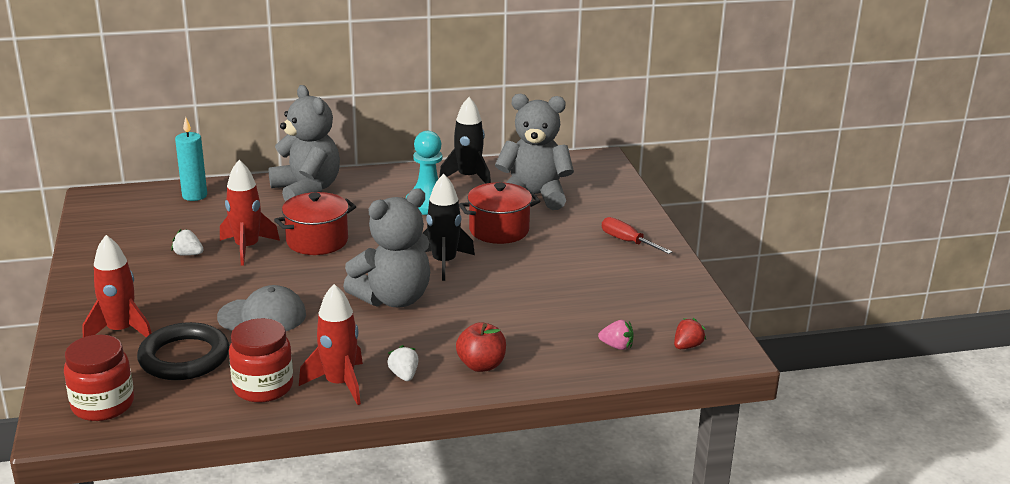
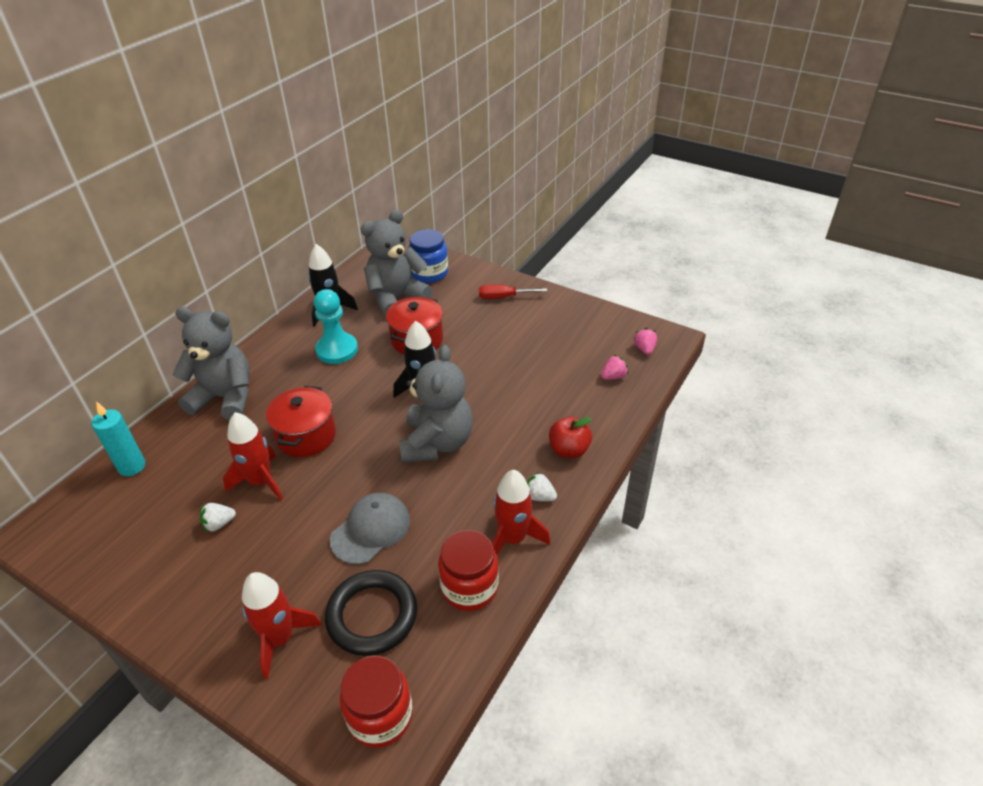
camera: 45 degrees left, 15 degrees up
red strawberry [674,318,706,349] -> pink strawberry [634,328,657,355]
none -> blue jar [408,229,448,283]

